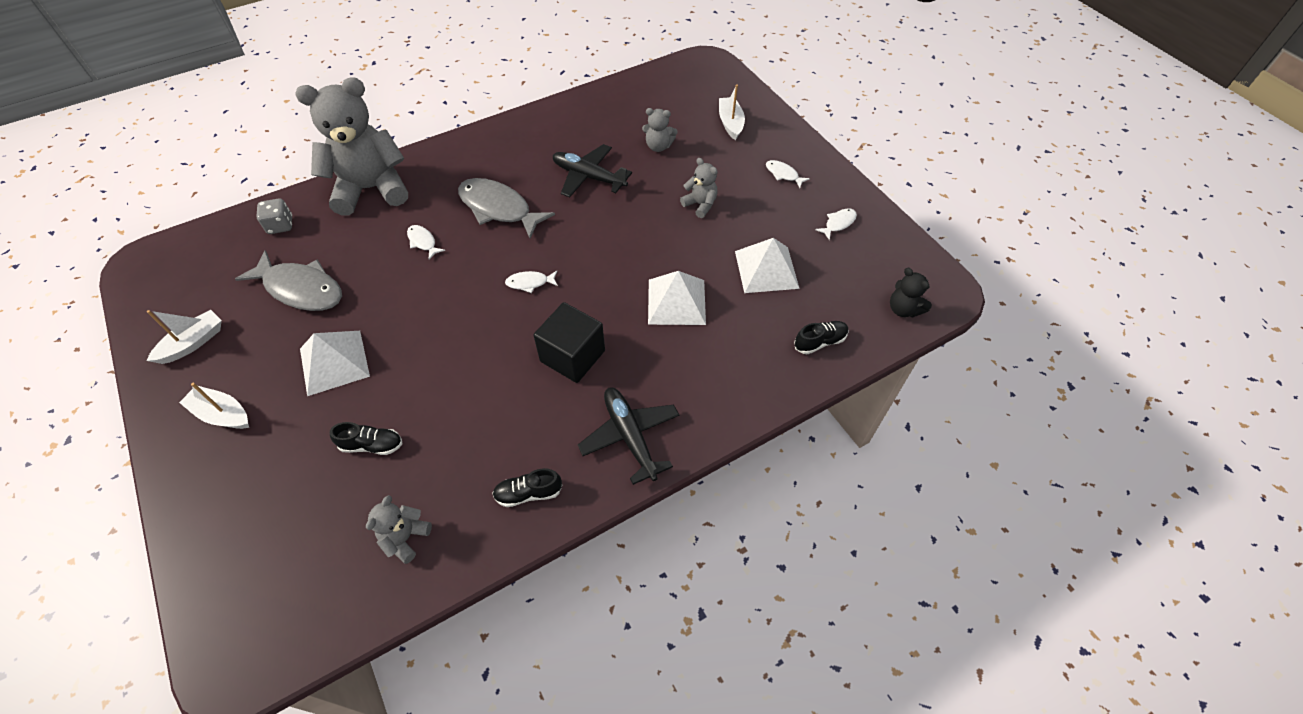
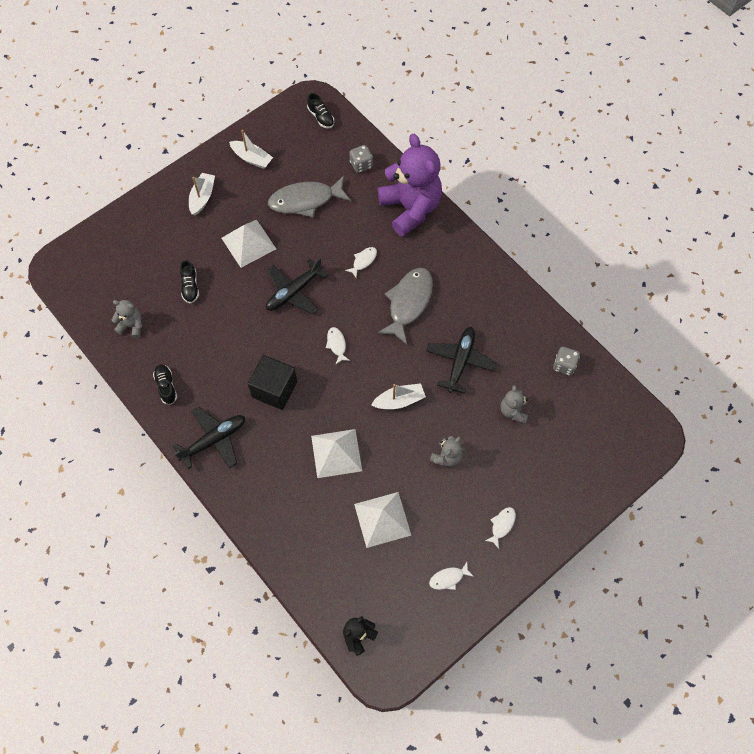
camera: 80 degrees right, 10 degrees up
grey fish [235,250,342,311] -> grey fish turned 60 degrees clockwise [268,176,351,217]
grey teddy bear [296,77,408,215] -> purple teddy bear [378,134,442,237]
white boat [719,84,745,140] -> white boat moved to [371,383,426,409]
black shoe [794,321,849,354] -> black shoe moved to [307,93,334,129]
white fish [815,208,857,240] -> white fish turned 120 degrees clockwise [429,562,474,590]
none -> black plane [266,258,328,314]
none -> grey dice [553,347,580,376]

